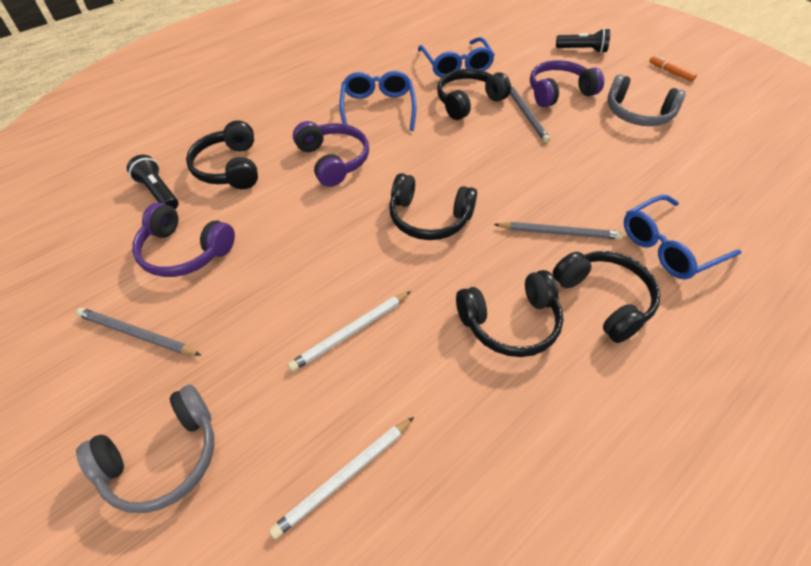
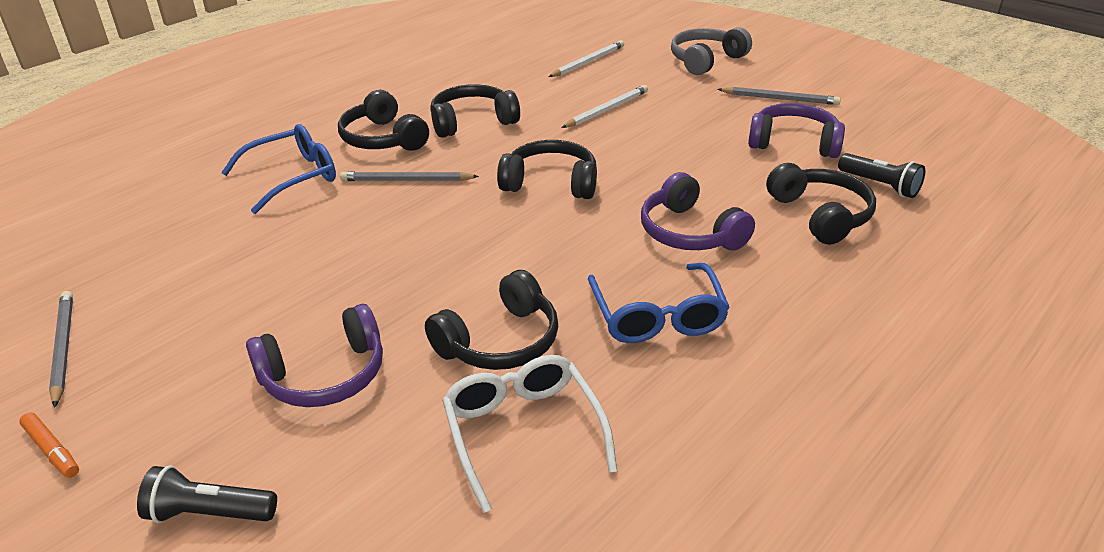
camera: 175 degrees right, 15 degrees down
blue glasses [418,37,495,78] -> white glasses [442,355,618,513]
grey pencil [510,86,550,143] -> grey pencil moved to [49,291,73,408]
grey headphones [608,74,686,126] -> none

